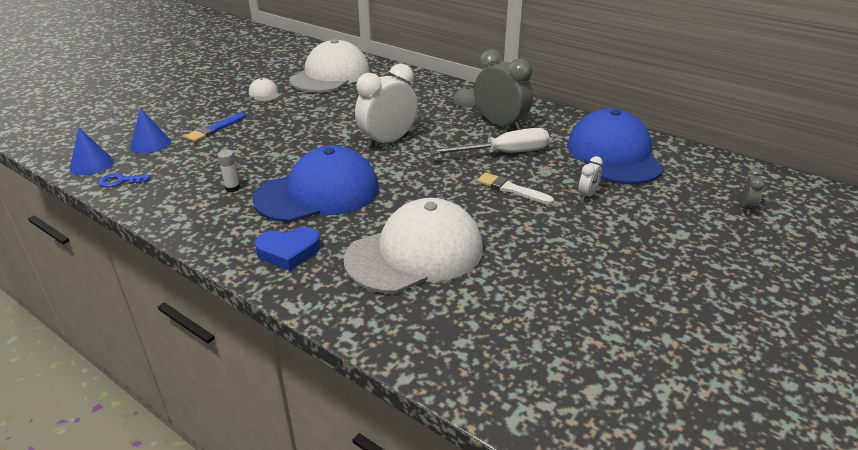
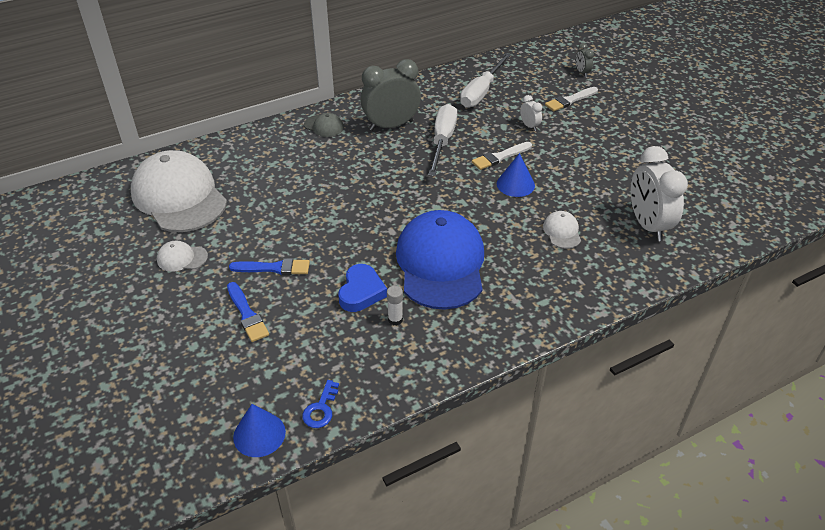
camera: 65 degrees left, 10 degrees up
blue cone [130,108,171,154] -> blue cone moved to [497,153,535,197]
blue heart [255,227,321,271] -> blue heart moved to [338,264,387,312]
white cap [344,198,483,294] -> white cap [543,211,581,249], size x0.41
white clock [355,64,418,149] -> white clock moved to [631,146,688,241]
blue cap [567,109,664,184] -> white screwdriver [460,53,511,108]
grey clock [741,168,765,215] -> grey clock turned 150 degrees counterclockwise [576,43,594,77]
none -> blue brush [229,258,310,275]
none -> white brush [545,87,598,111]

